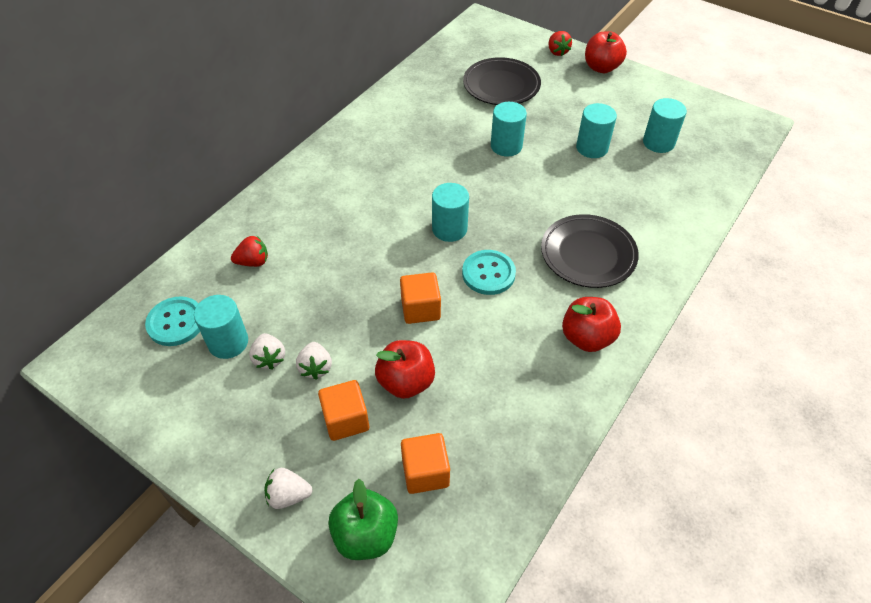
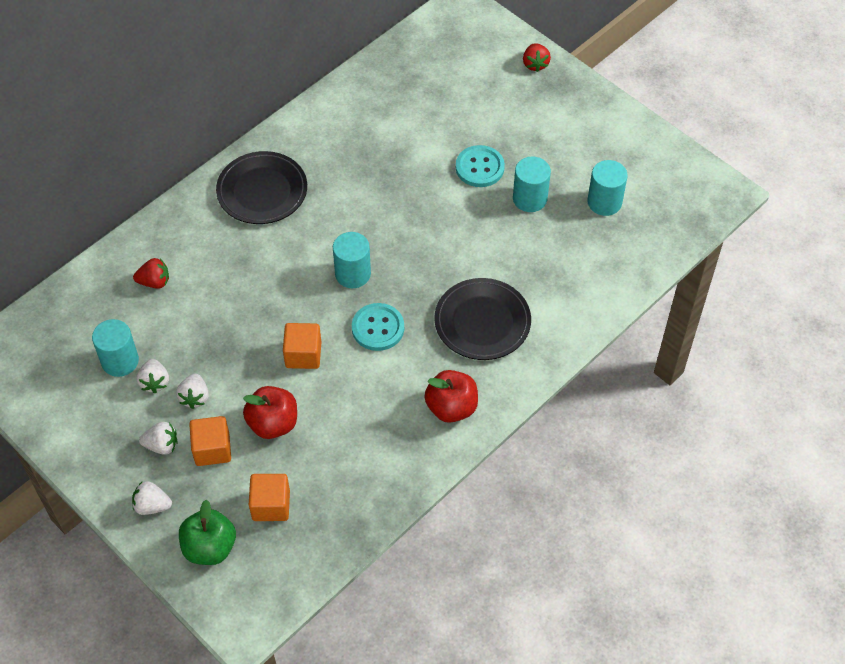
camera: 10 degrees right, 5 degrees up
turquoise button [145,297,200,346] -> turquoise button moved to [456,145,505,187]
black plate [463,57,541,105] -> black plate moved to [216,151,307,224]
turquoise cylinder [491,102,527,157] -> none
red apple [585,31,627,73] -> none
none -> white strawberry [139,422,177,455]

